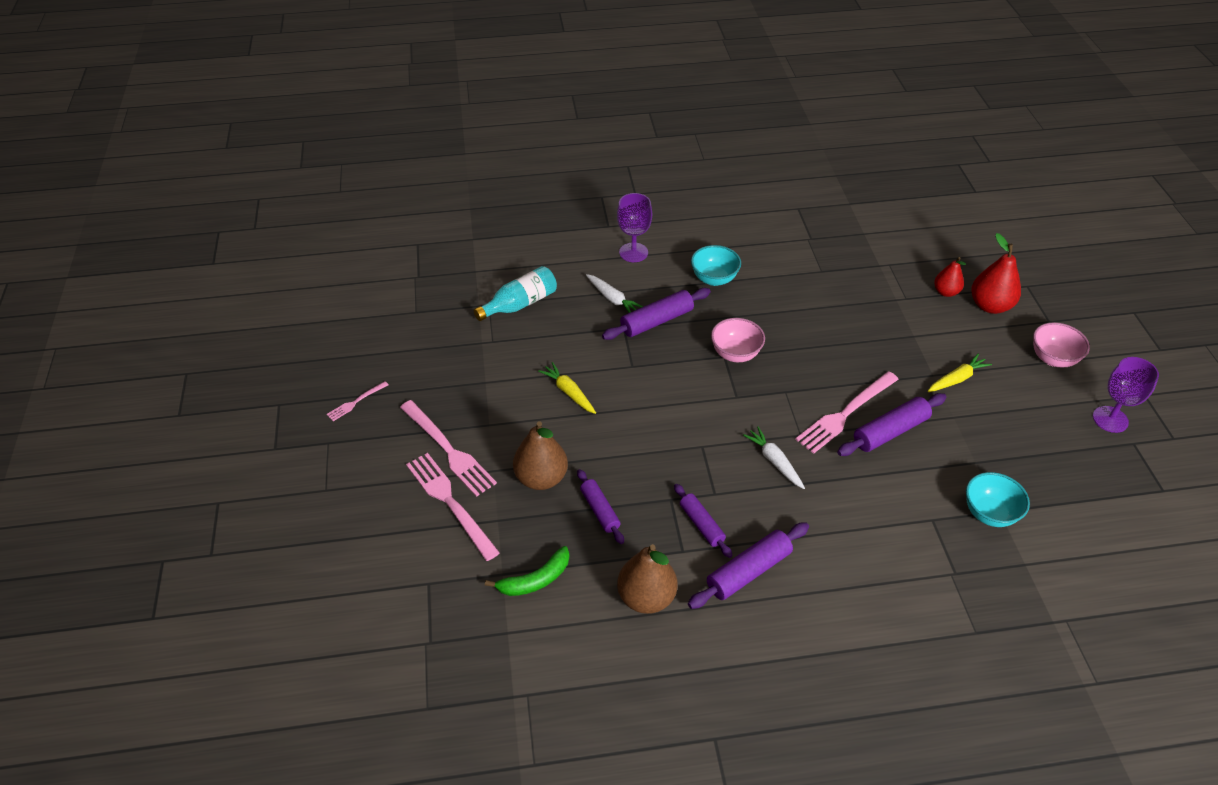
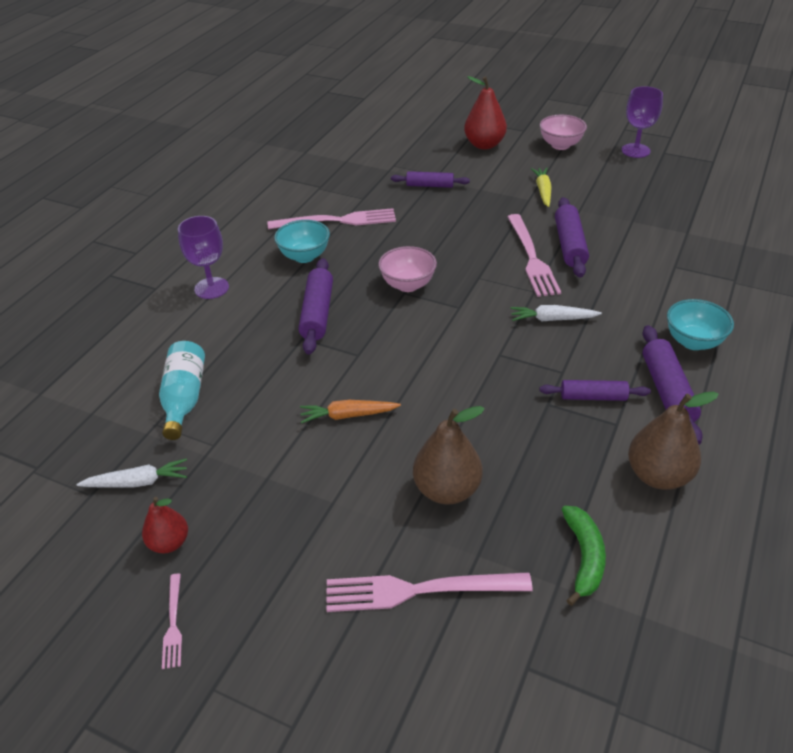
camera: 55 degrees left, 5 degrees down
pink fork [400,400,497,497] -> pink fork moved to [268,208,396,230]
yellow carrot [538,362,596,414] -> orange carrot [300,400,401,424]
purple rolling pin [577,469,624,544] -> purple rolling pin moved to [391,171,470,188]
white carrot [586,274,643,313] -> white carrot moved to [77,459,187,488]
red pear [934,257,966,297] -> red pear moved to [142,497,188,553]
turquoise bowl [966,472,1030,527] -> turquoise bowl moved to [667,299,734,350]

